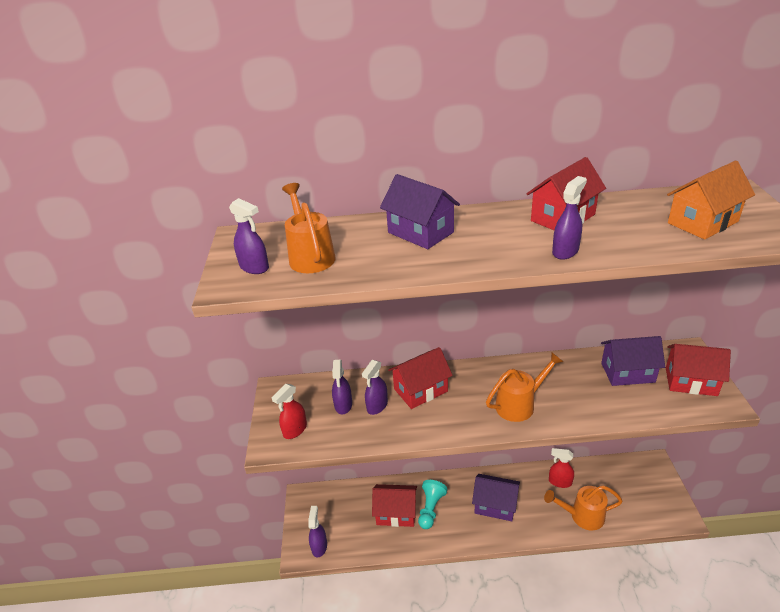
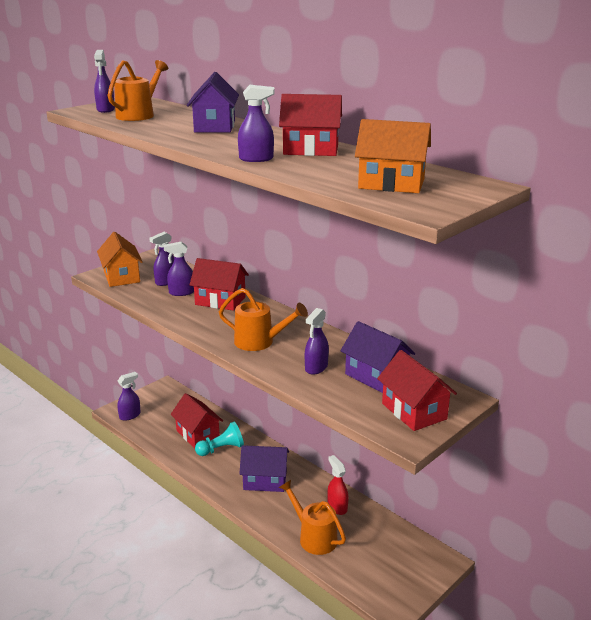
camera: 45 degrees right, 10 degrees down
red spray bottle [272,384,307,439] -> orange house [97,232,143,287]
purple house [472,474,520,521] -> purple house turned 60 degrees counterclockwise [239,445,289,492]
none -> purple spray bottle [305,308,329,375]

